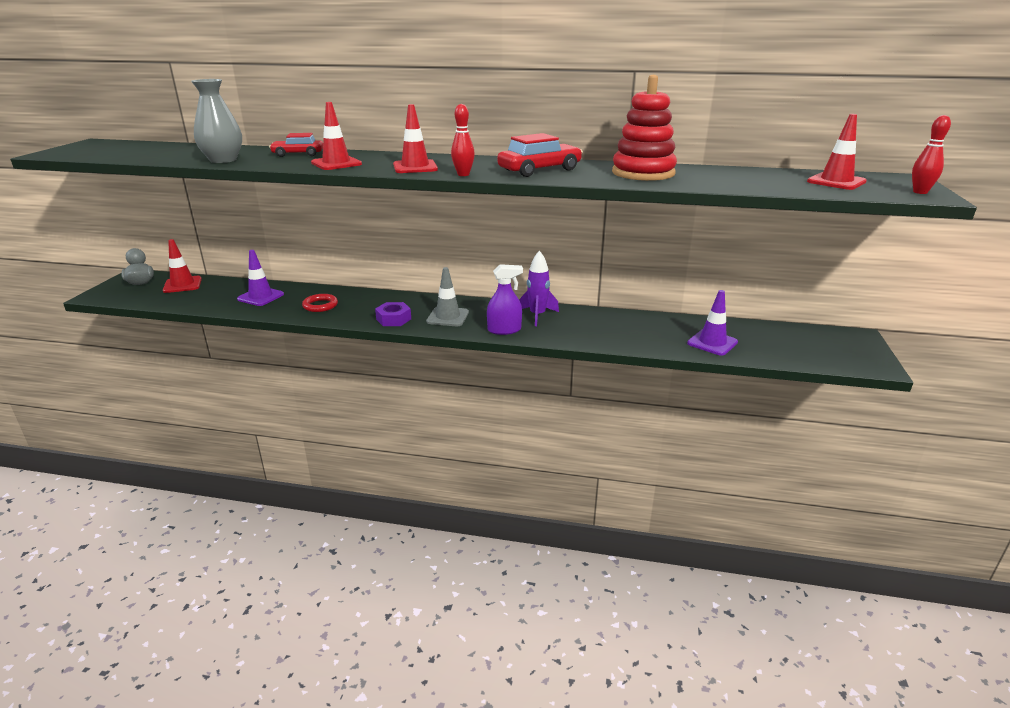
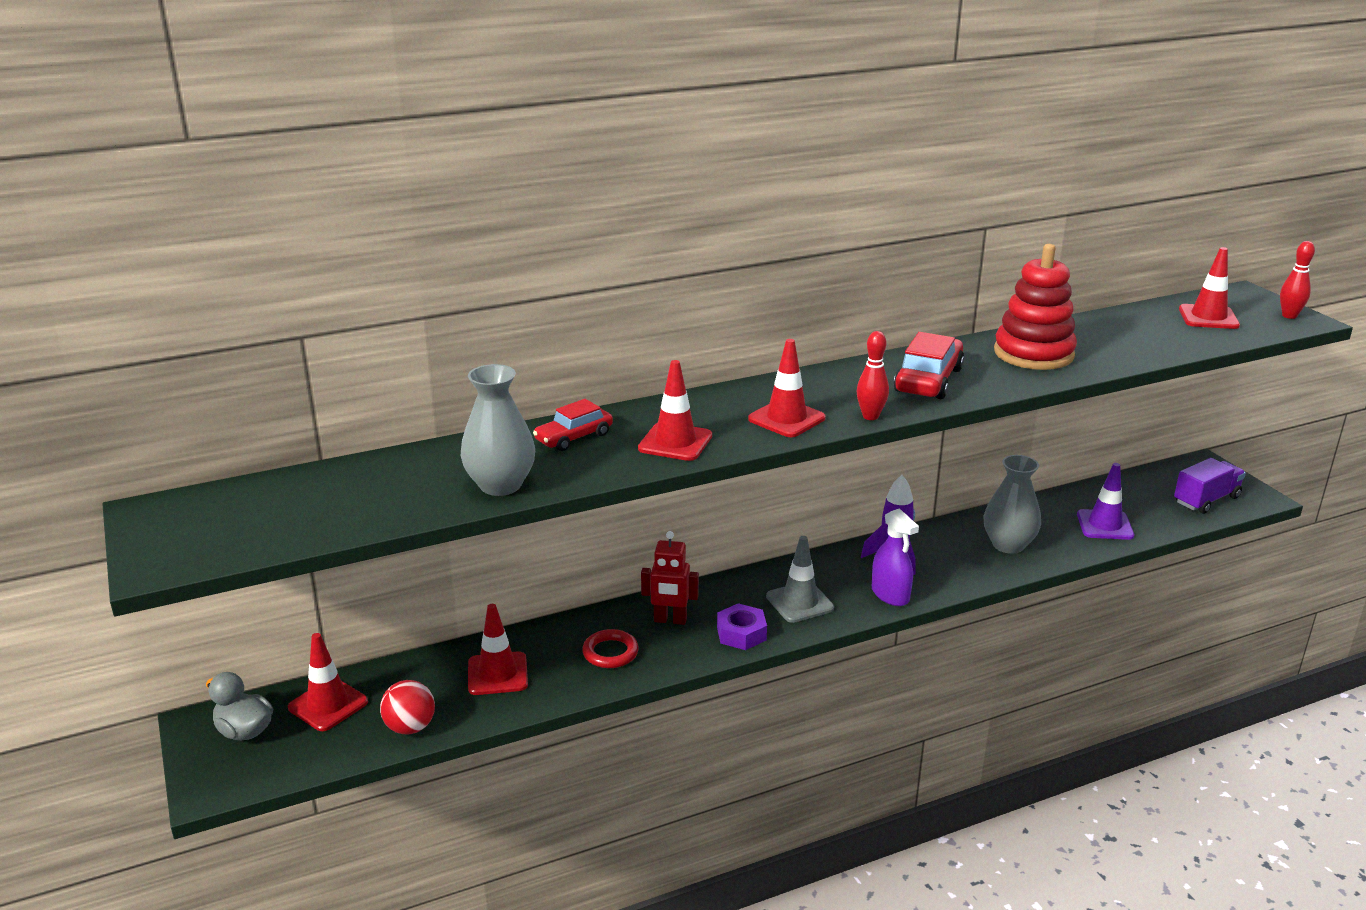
camera: 35 degrees left, 0 degrees up
purple traffic cone [237,250,284,306] -> red traffic cone [468,604,528,695]
purple spray bottle [487,264,523,335] -> purple spray bottle turned 105 degrees clockwise [872,508,919,606]
none -> red ball [380,680,435,734]
none -> red robot [641,531,699,625]
none -> grey vase [984,455,1041,554]
none -> purple truck [1174,458,1246,514]

